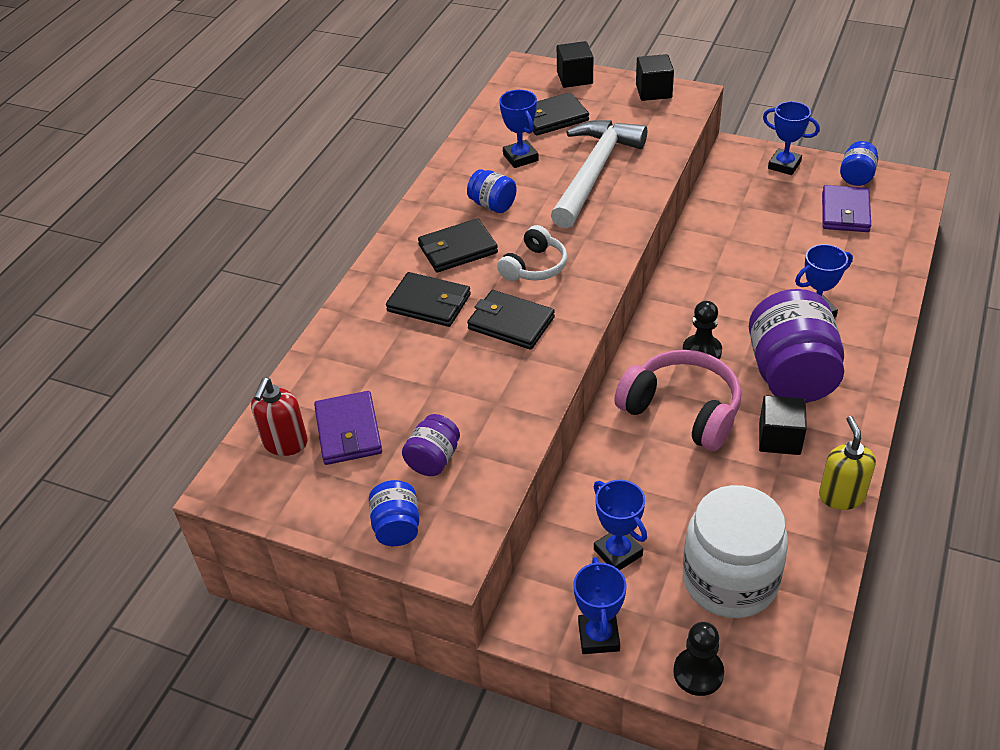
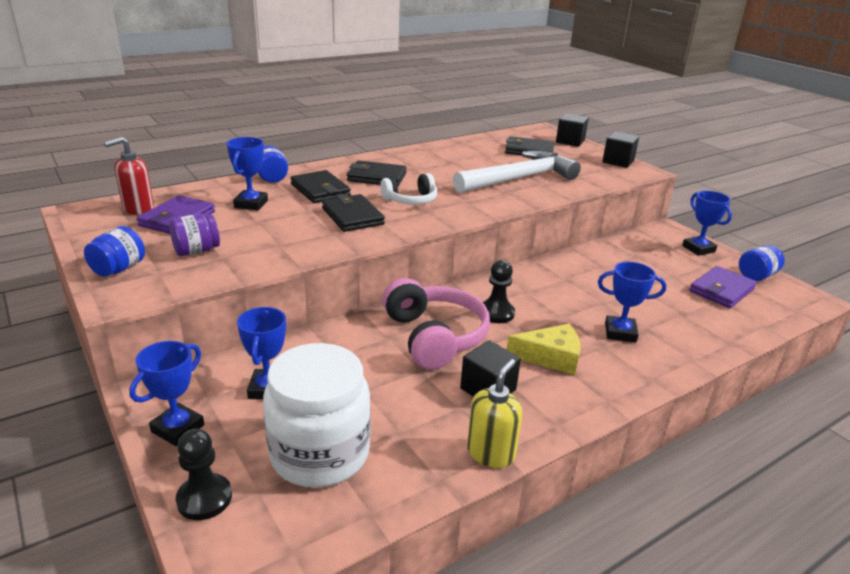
camera: 30 degrees right, 15 degrees down
blue jar [467,169,517,213] -> blue jar moved to [258,146,288,183]
blue trophy [499,90,539,168] -> blue trophy moved to [227,137,268,210]
purple jar [749,289,844,403] -> yellow cheese [506,324,580,375]

